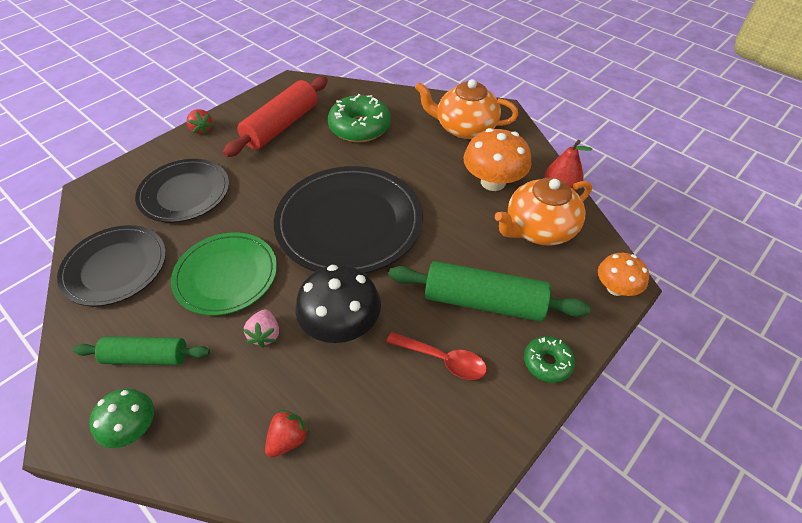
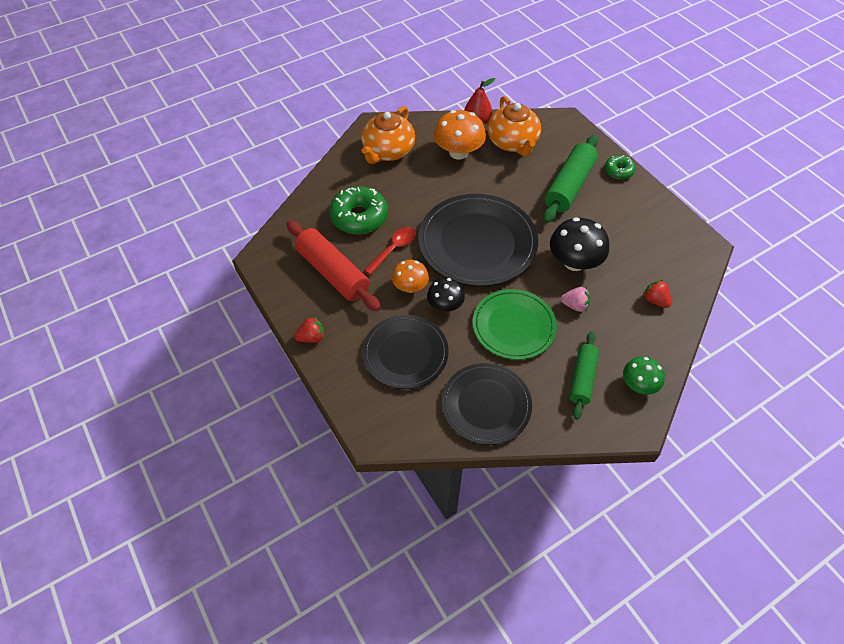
camera: 75 degrees left, 5 degrees up
red spoon [386,332,487,380] -> red spoon moved to [364,227,416,275]
orange mushroom [598,253,649,296] -> orange mushroom moved to [392,260,429,293]
none -> black mushroom [427,278,465,312]

